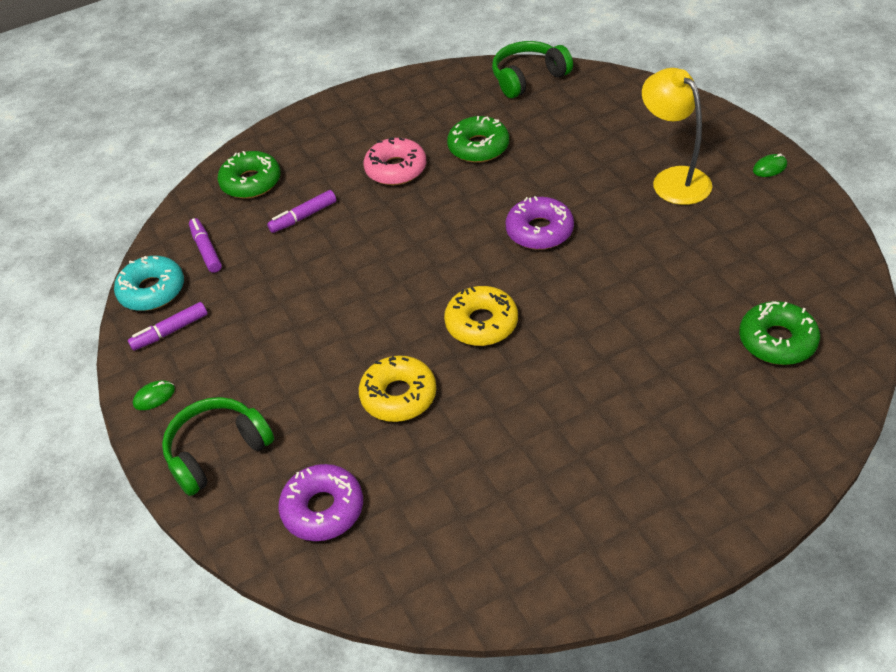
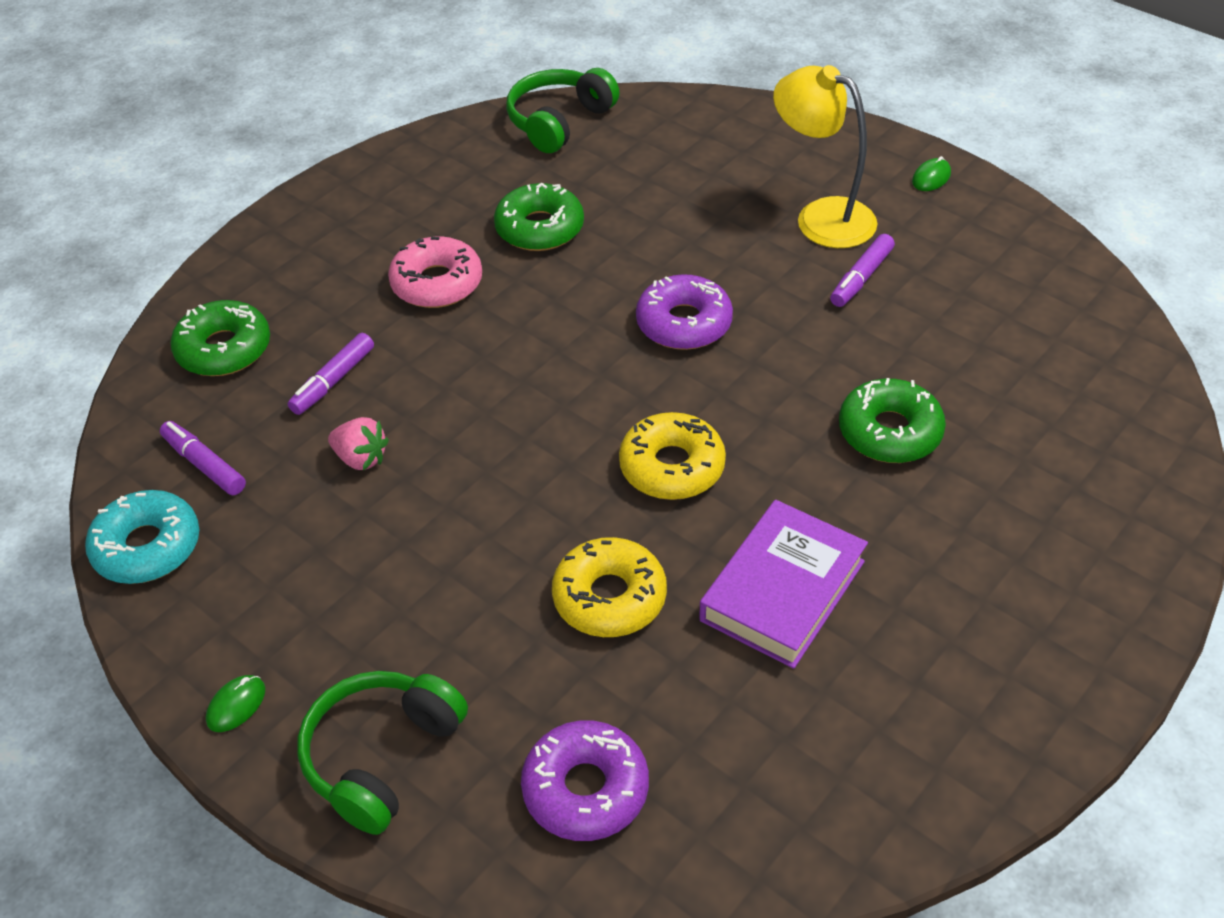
camera: 25 degrees left, 0 degrees up
purple marker [128,302,208,351] -> purple marker moved to [830,234,895,307]
green donut [739,301,820,365] -> green donut moved to [839,378,946,463]
none -> pink strawberry [328,417,389,470]
none -> purple book [699,500,868,669]

